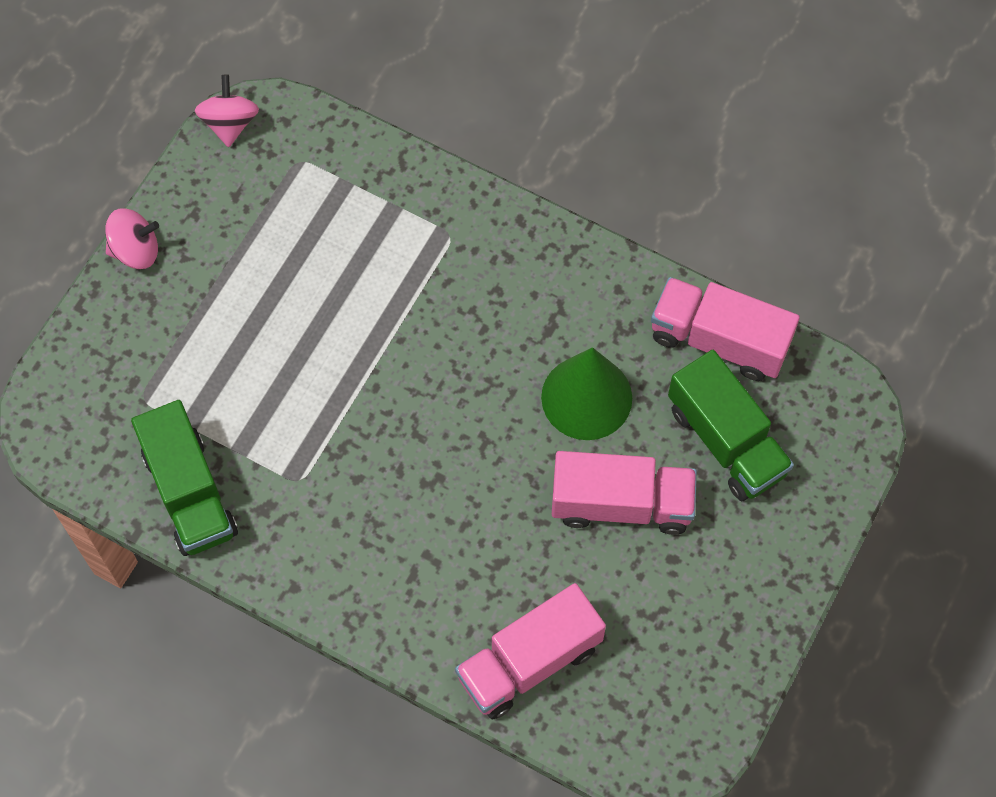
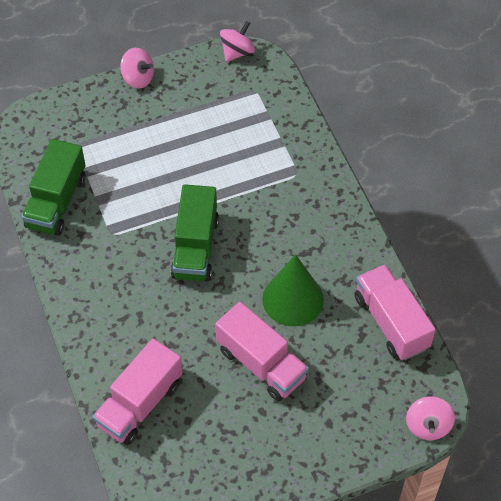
camera: 40 degrees right, 10 degrees down
pink truck [455,583,606,720] -> pink truck turned 60 degrees counterclockwise [93,338,183,445]
green truck [668,350,794,501] -> green truck moved to [171,184,219,282]
none -> pink spinning top [406,396,455,440]

